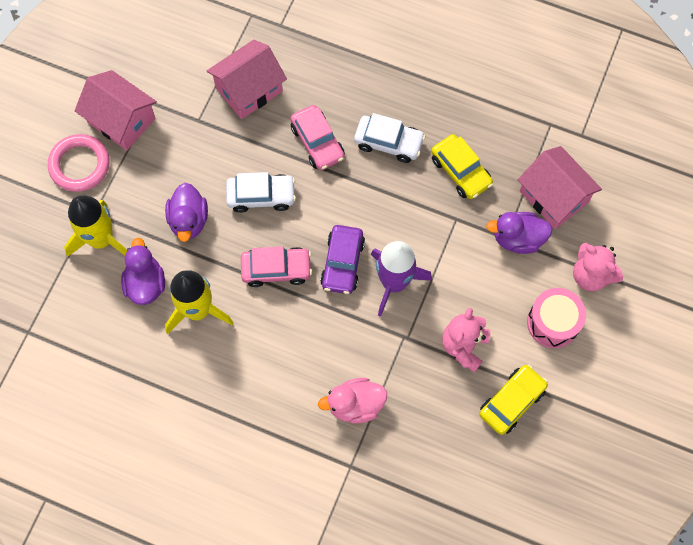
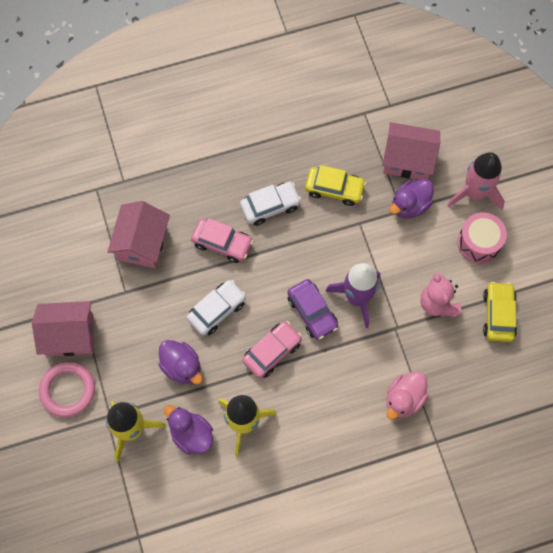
camera: 40 degrees left, 0 degrees up
pink teddy bear [573,243,623,291] -> pink rocket [448,152,505,210]

